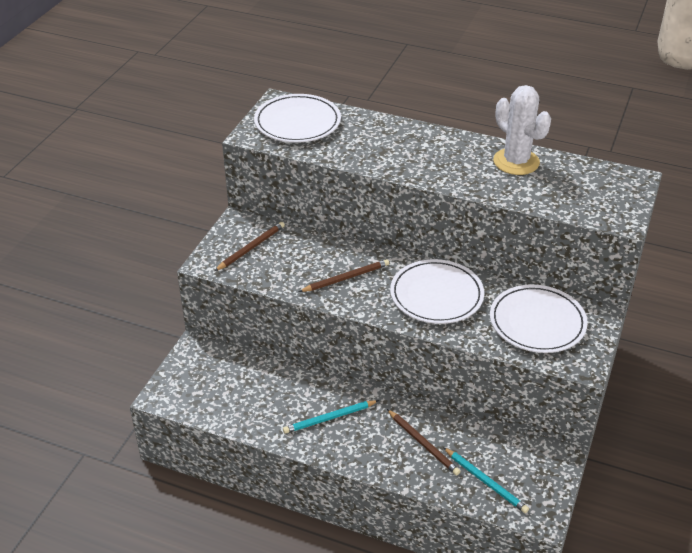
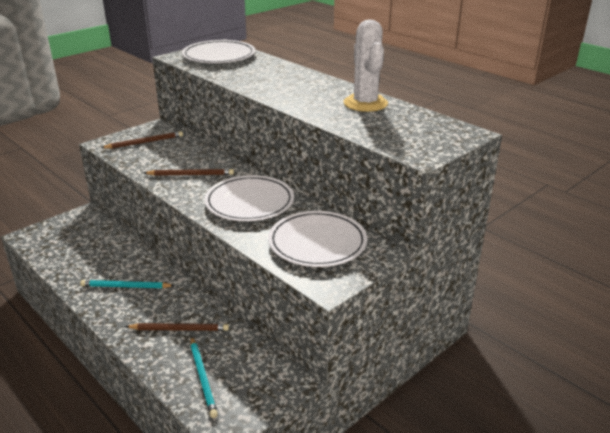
camera: 25 degrees right, 10 degrees down
brown pencil [387,409,461,475] -> brown pencil turned 75 degrees counterclockwise [125,323,229,331]

